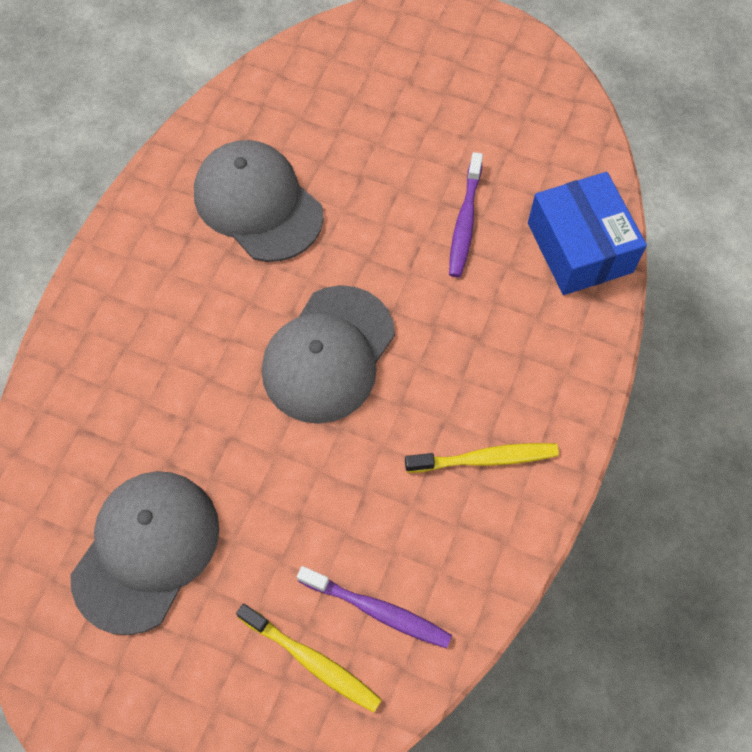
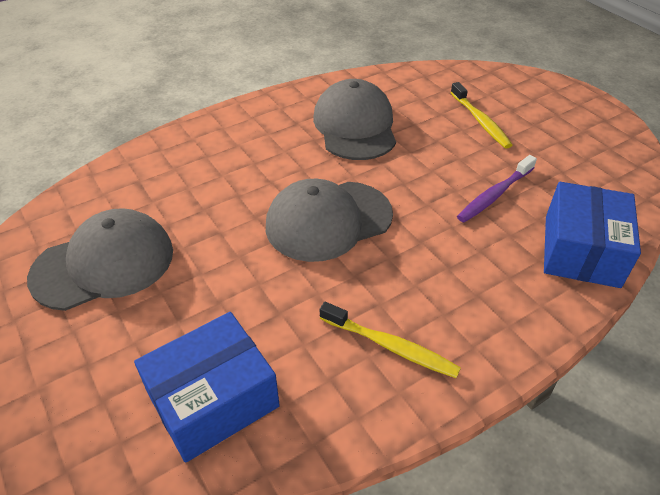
camera: 35 degrees right, 20 degrees down
yellow toothbrush [236,604,382,712] -> yellow toothbrush moved to [450,82,512,149]
purple toothbrush [297,566,452,648] -> blue box [134,312,280,463]

